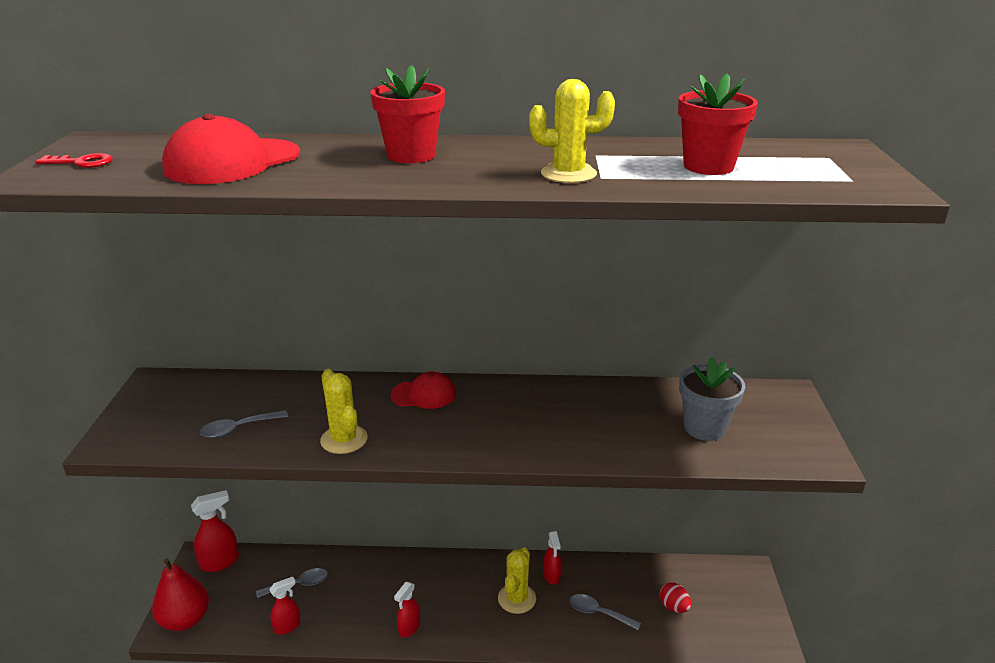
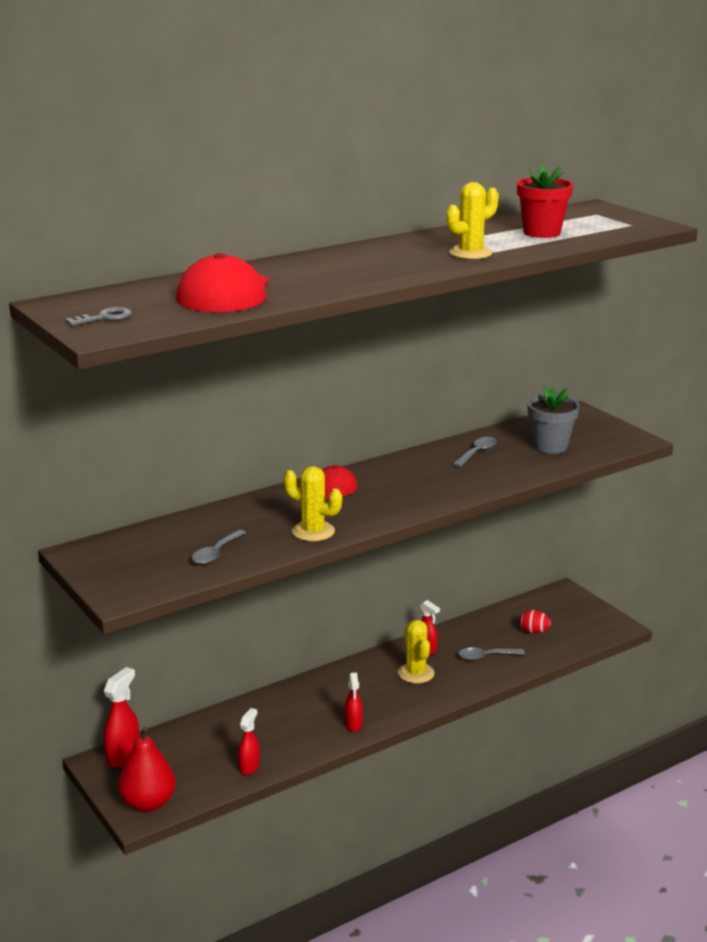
camera: 35 degrees left, 5 degrees down
red key [36,153,113,168] -> grey key [65,307,132,326]
grey spoon [256,568,328,598] -> grey spoon moved to [453,437,497,467]
red flower pot [371,65,445,163] -> none

